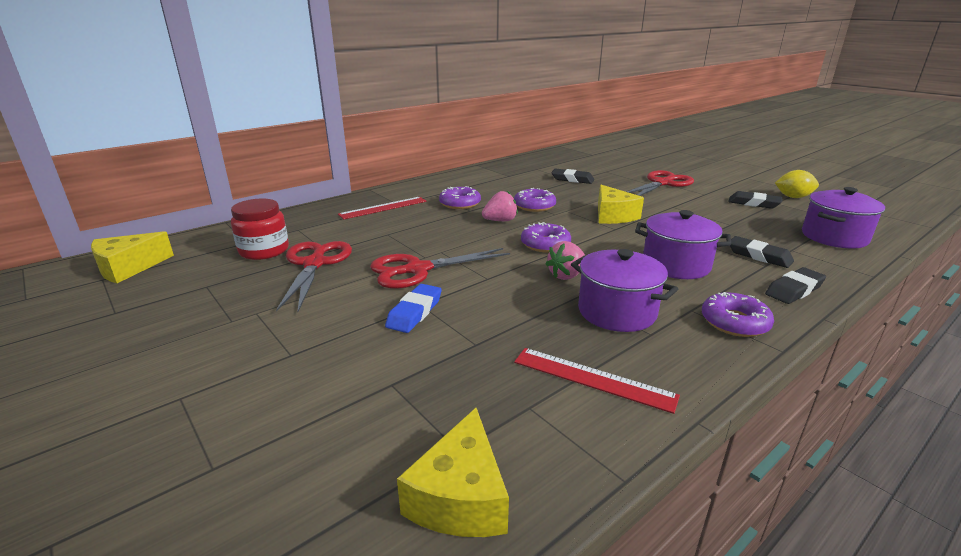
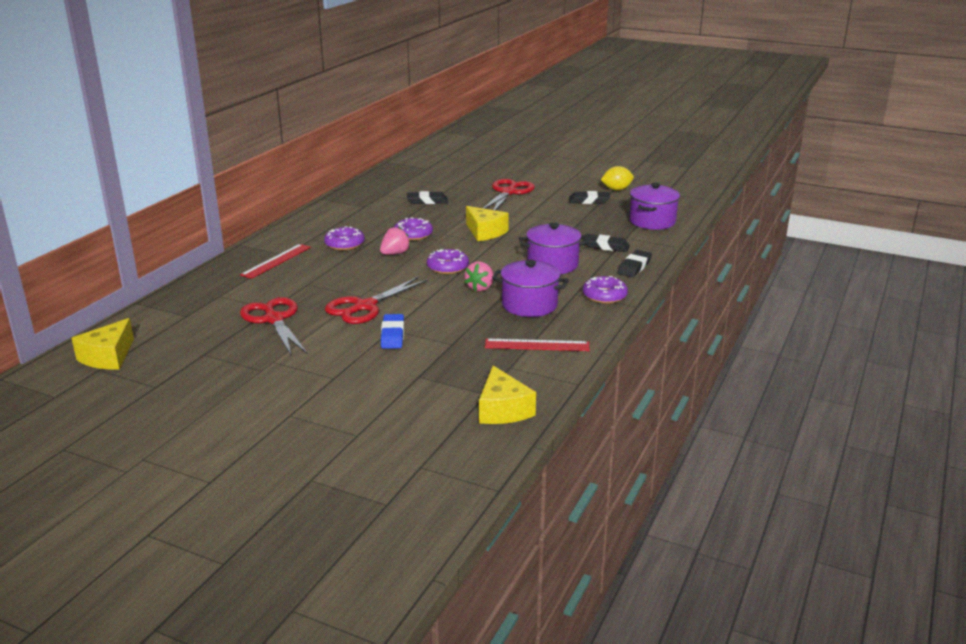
camera: 25 degrees left, 0 degrees up
red jar [231,199,289,260] -> none

